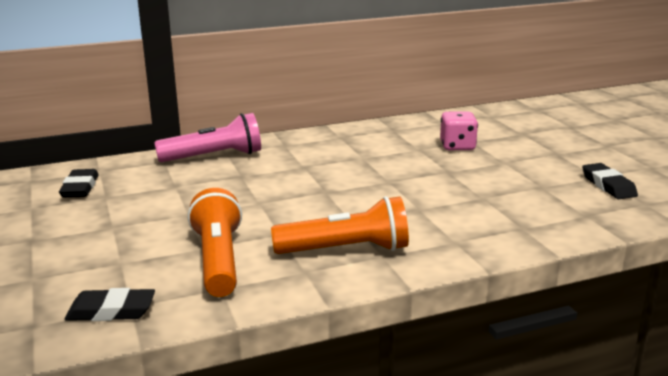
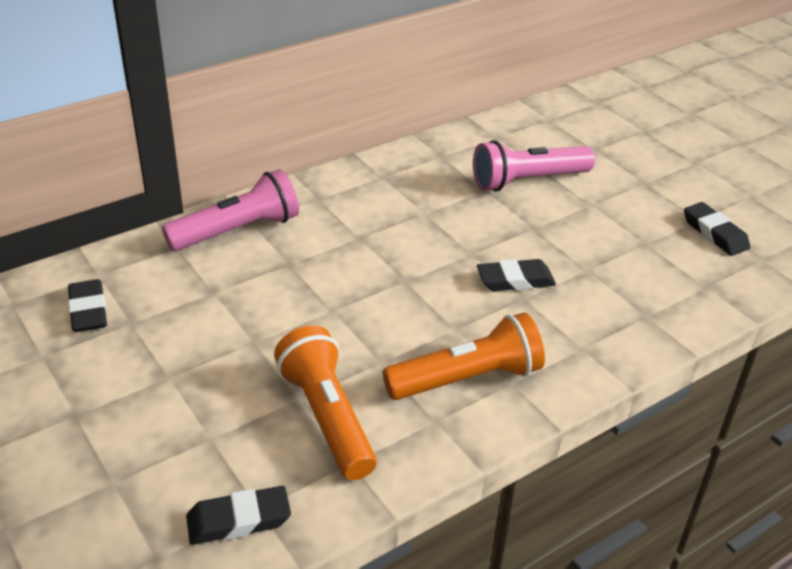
camera: 15 degrees left, 15 degrees up
pink dice [440,111,478,150] -> pink flashlight [473,140,595,192]
none -> black eraser [477,259,556,291]

